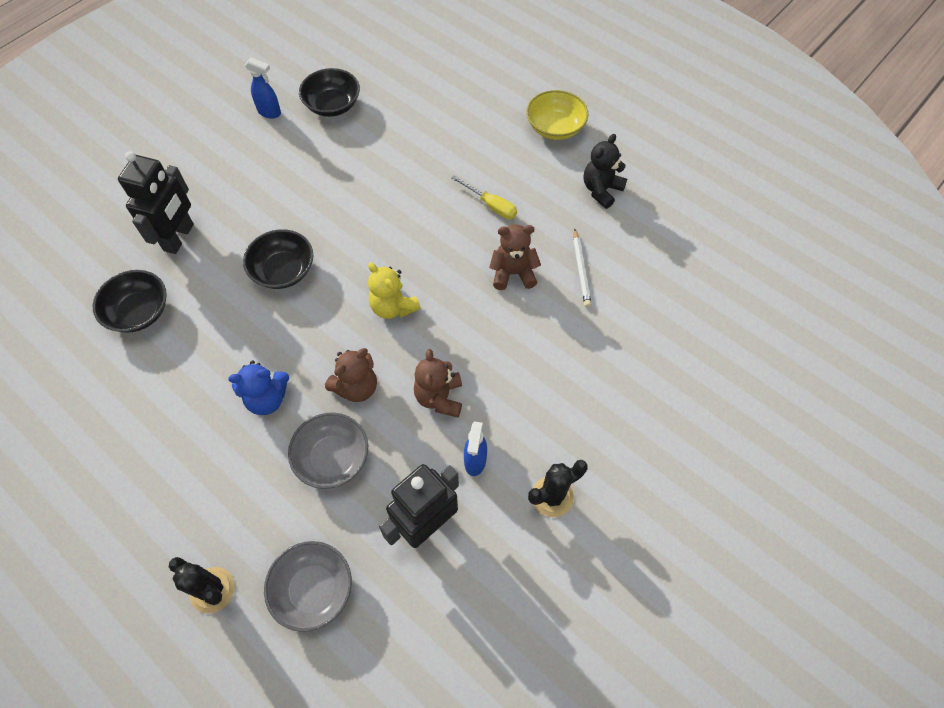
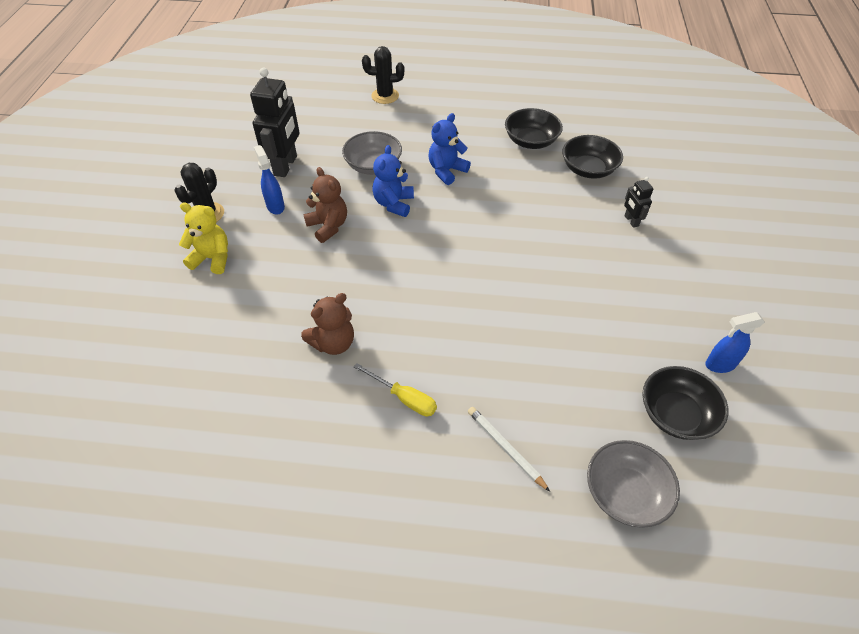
camera: 145 degrees right, 10 degrees down
black robot [118,152,194,254] -> black robot [624,177,653,228], size x0.49
black bowl [243,229,313,289] -> black bowl moved to [505,108,563,149]
grey bowl [264,541,352,632] -> grey bowl moved to [587,440,680,528]
brown teddy bear [325,348,377,402] -> blue teddy bear [372,145,414,217]
yellow teddy bear [368,262,421,319] -> yellow teddy bear moved to [179,203,228,274]
yellow screwdriver [451,175,517,219] -> yellow screwdriver turned 150 degrees counterclockwise [354,363,437,416]
yellow bowl [526,90,589,140] -> none
white pencil [573,228,591,307] -> white pencil moved to [468,407,550,492]
black teddy bear [584,134,627,209] -> none

